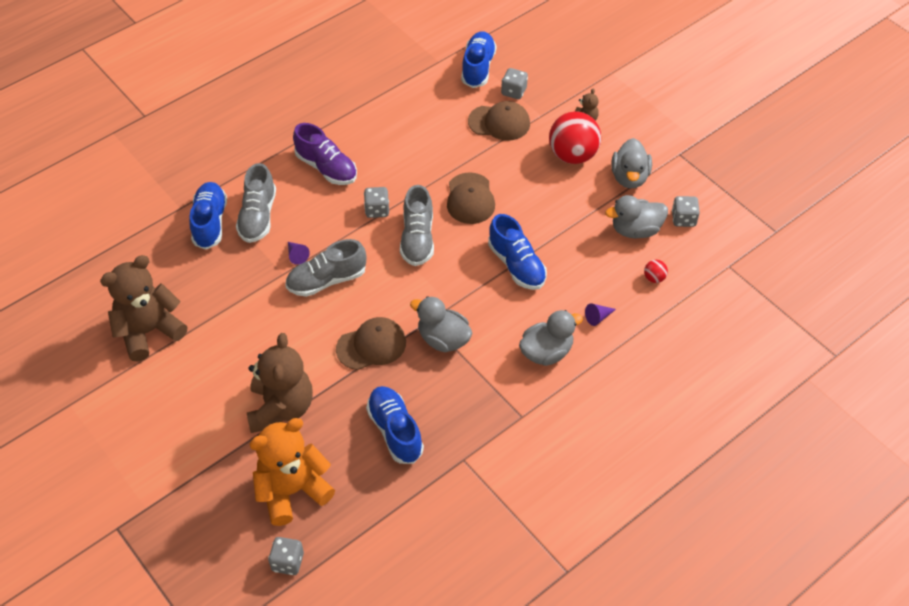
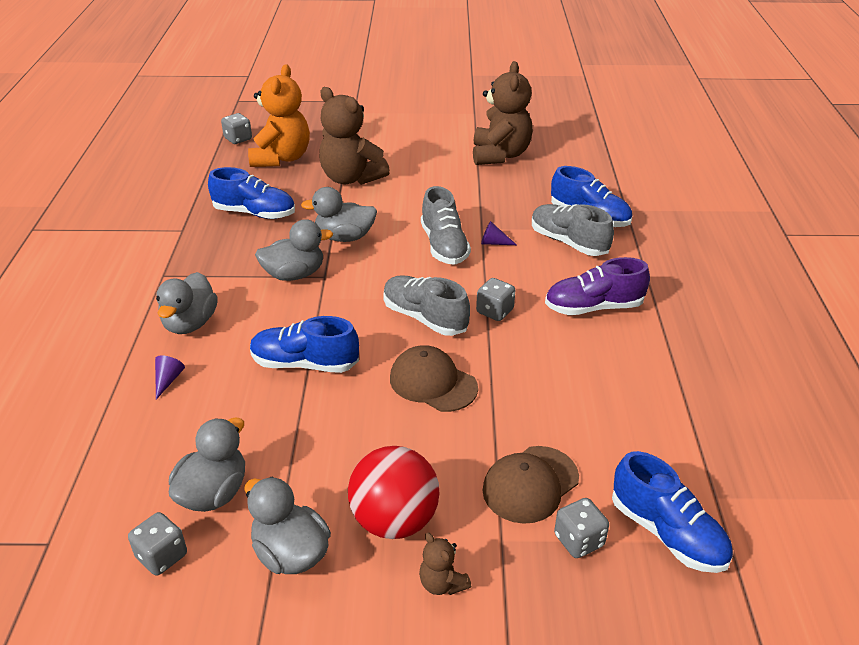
camera: 130 degrees right, 15 degrees down
grey shoe [285,239,366,297] -> grey shoe turned 150 degrees clockwise [421,186,471,265]
brown cap [336,317,406,370] -> grey duck [301,187,377,242]
red ball [644,260,668,283] -> none

